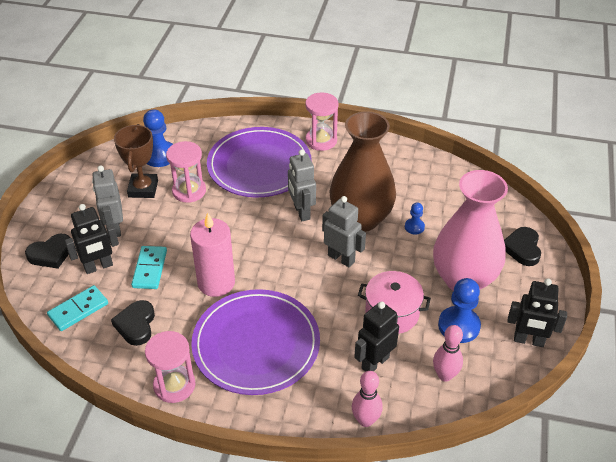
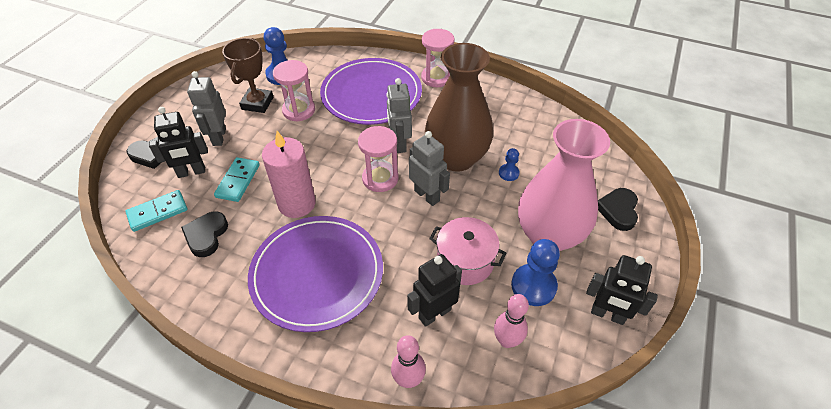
camera: 10 degrees right, 5 degrees up
pink hourglass [145,331,195,403] -> pink hourglass moved to [358,126,398,192]

